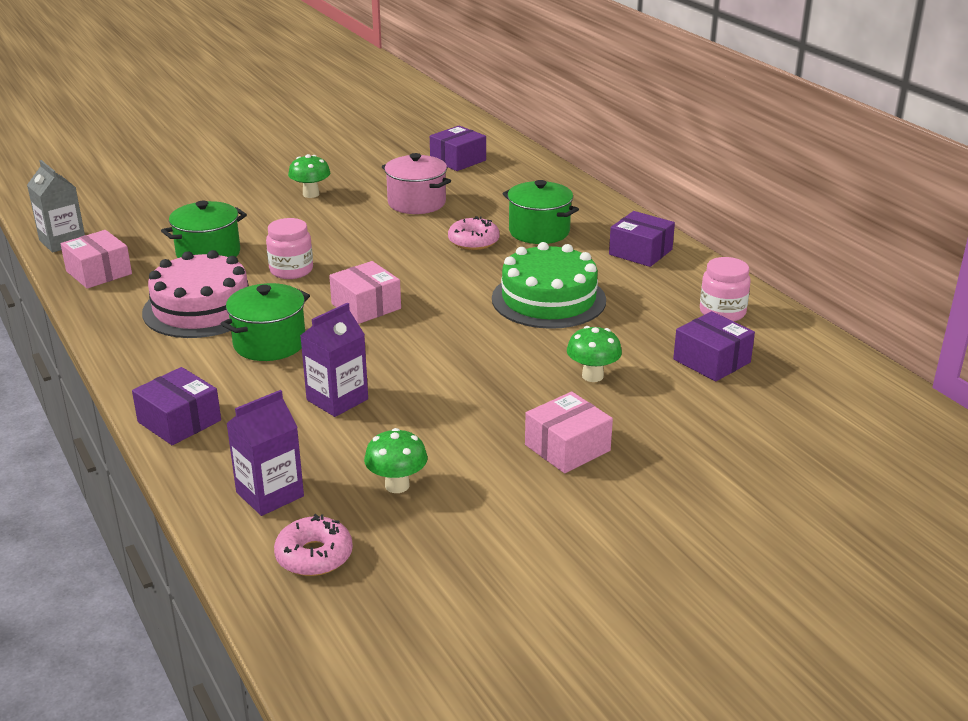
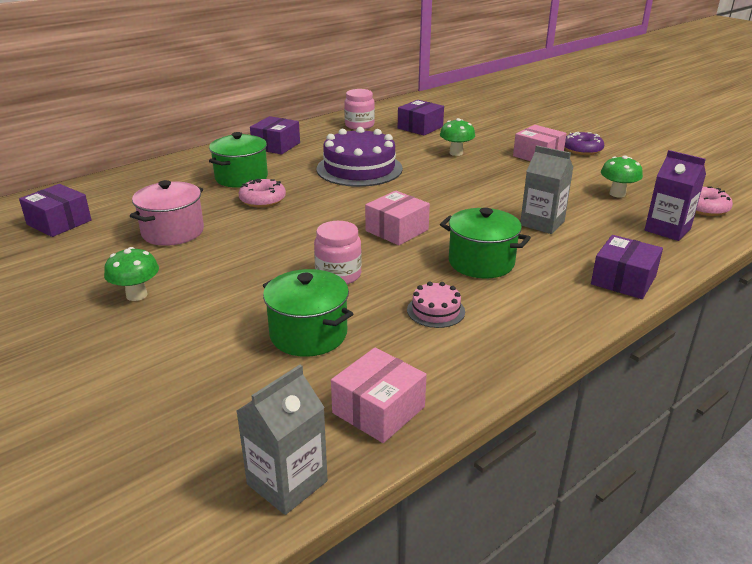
camera: 100 degrees left, 0 degrees up
pink cake [142,250,249,338] -> pink cake [407,281,465,328], size x0.47
purple carton [300,303,368,417] -> grey carton [520,145,574,234]
green cake [492,242,606,329] -> purple cake [317,127,403,187]
none -> purple donut [565,132,604,155]

